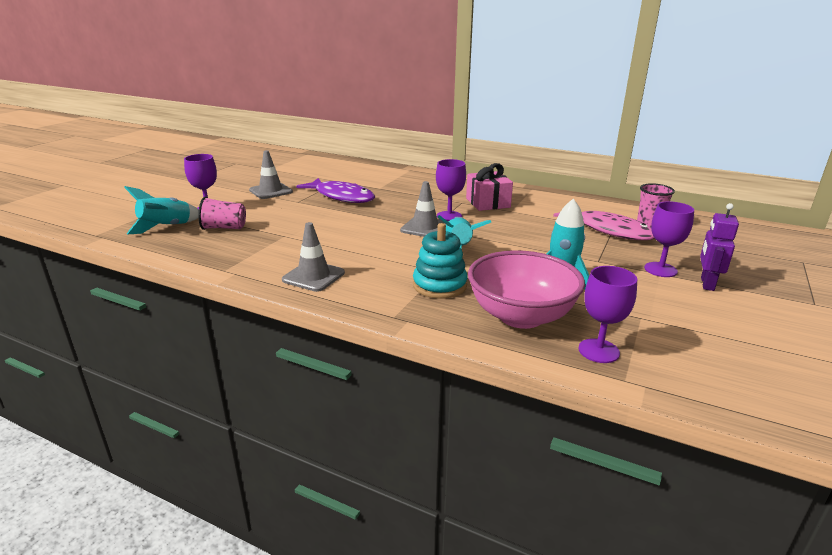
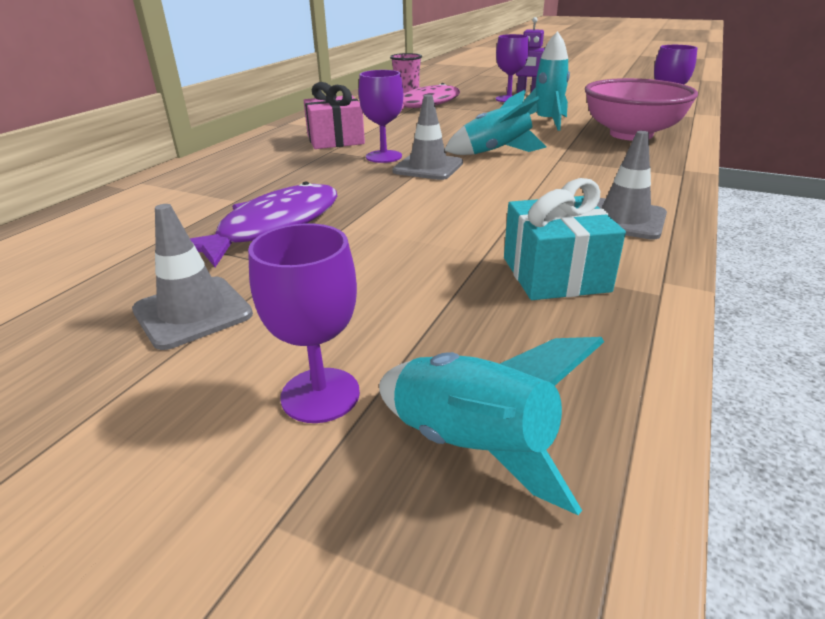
camera: 90 degrees left, 5 degrees up
pink cup [198,196,246,230] -> none
turquoise stacking toy [413,223,468,299] -> none
none -> turquoise gift [504,178,626,300]

